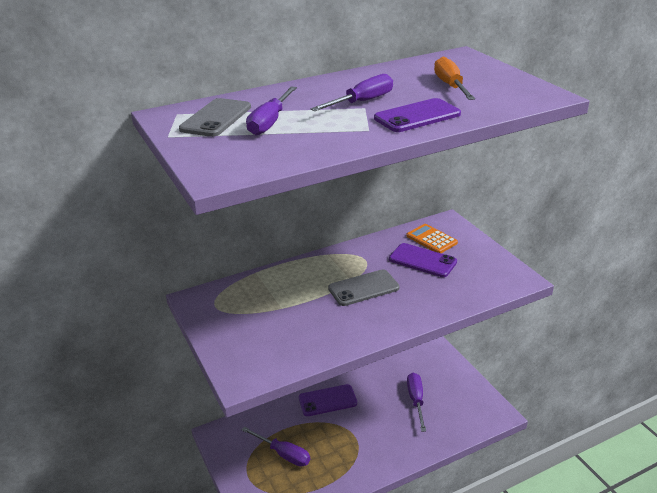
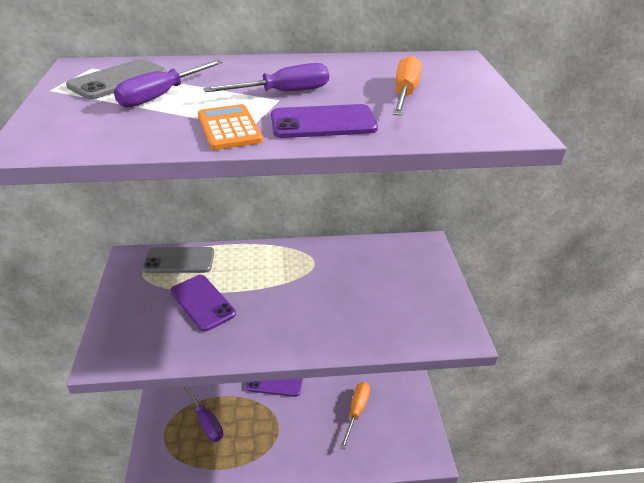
camera: 20 degrees right, 5 degrees up
grey phone [328,269,400,306] -> grey phone moved to [142,247,214,273]
purple phone [389,243,457,277] -> purple phone moved to [170,275,236,332]
orange calculator [406,224,458,253] -> orange calculator moved to [198,104,263,150]
purple screwdriver [407,373,426,432] -> orange screwdriver [340,382,370,450]

